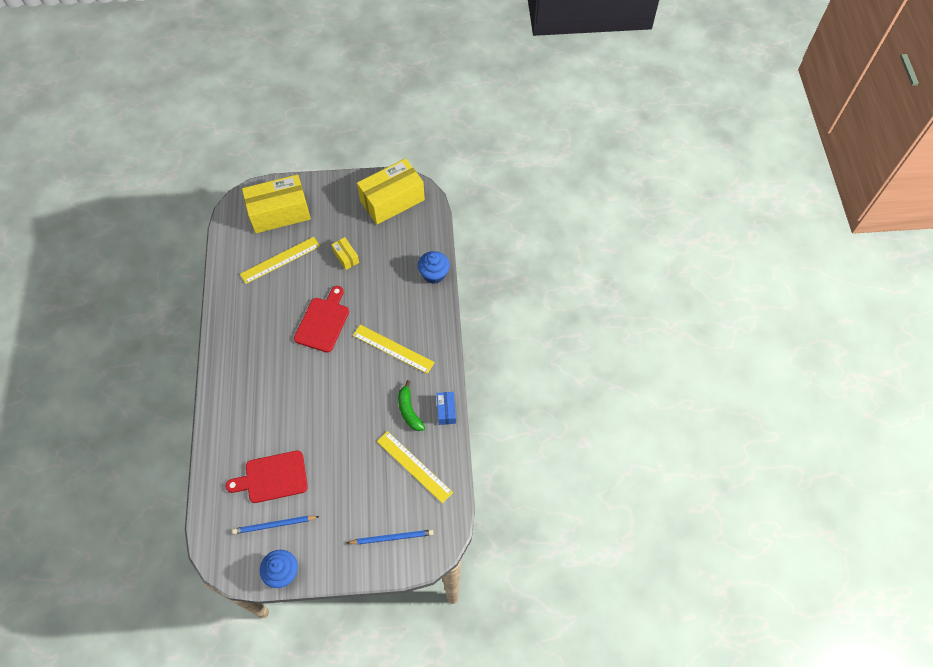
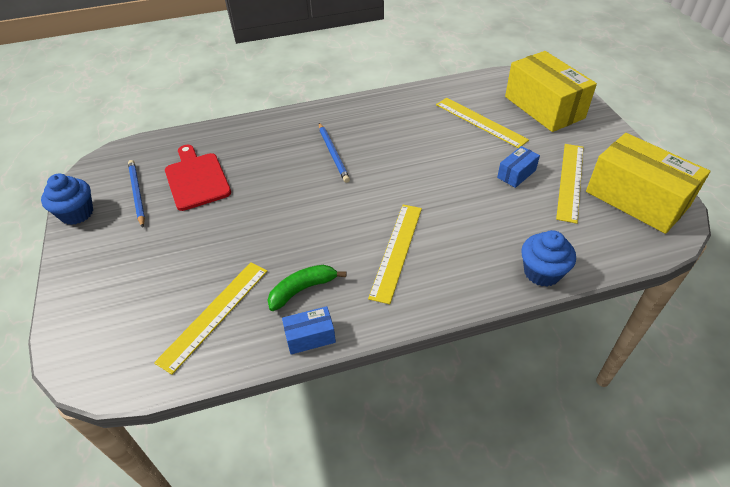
camera: 80 degrees right, 15 degrees down
red cutting board [294,286,349,353] -> none
yellow box [331,237,359,270] -> blue box [497,146,540,188]
blue pencil [347,530,434,545] -> blue pencil moved to [319,123,350,183]
none -> yellow ruler [556,144,584,224]

